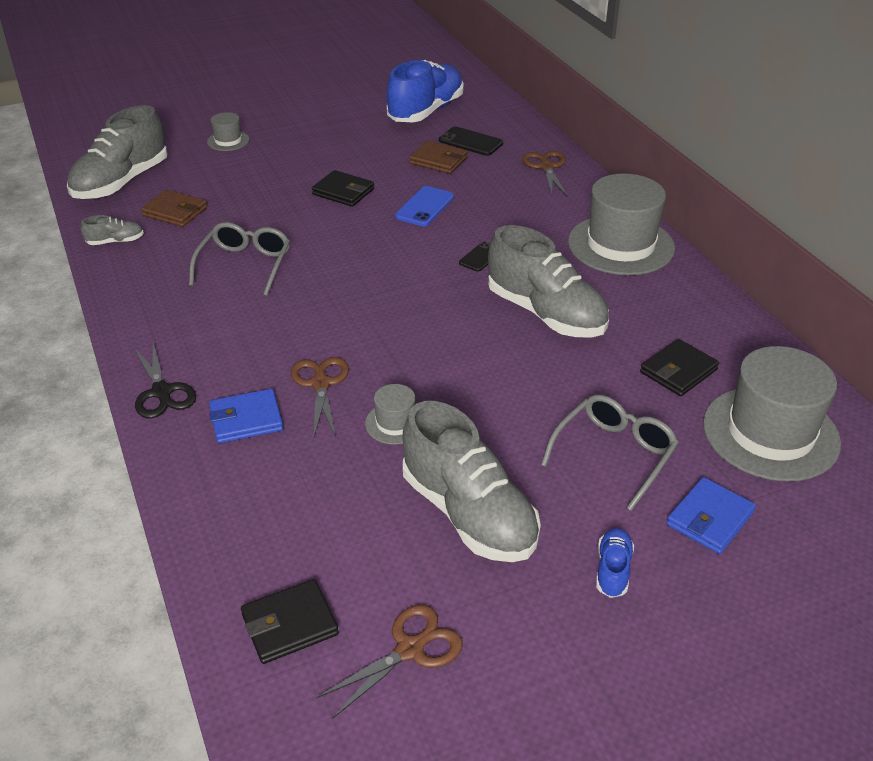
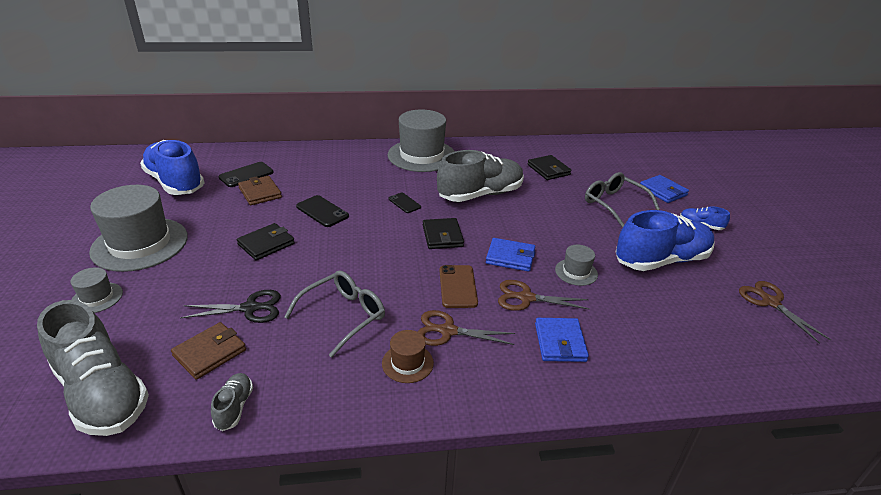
camera: 75 degrees left, 5 degrees down
black scissors [134,342,196,418] -> black scissors moved to [180,290,281,323]
grey glasses [189,222,290,296] -> grey glasses turned 105 degrees clockwise [284,270,385,358]
black wallet [241,579,339,664] -> black wallet moved to [423,218,464,249]
blue phone [395,186,454,226] -> black phone [296,195,349,227]
grey shoe [403,401,541,562] -> blue shoe [615,210,715,271]
brown wallet [409,141,468,174] -> brown wallet turned 75 degrees counterclockwise [238,176,282,205]
brown scissors [522,151,567,196] -> brown scissors moved to [417,310,515,346]
grey hat [703,346,841,482] -> grey hat moved to [89,185,188,272]
none -> brown hat [382,330,434,383]
none -> brown phone [439,265,478,308]
none -> blue wallet [486,238,535,272]

